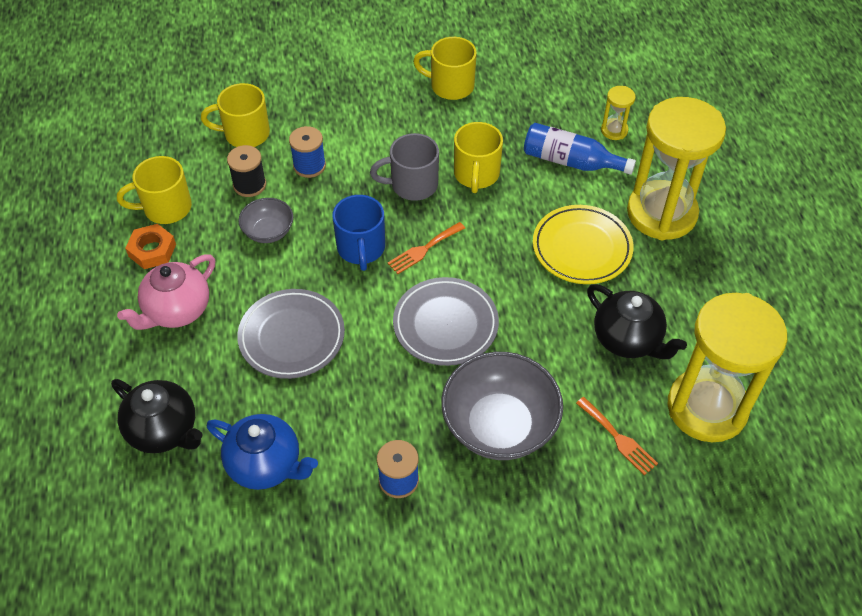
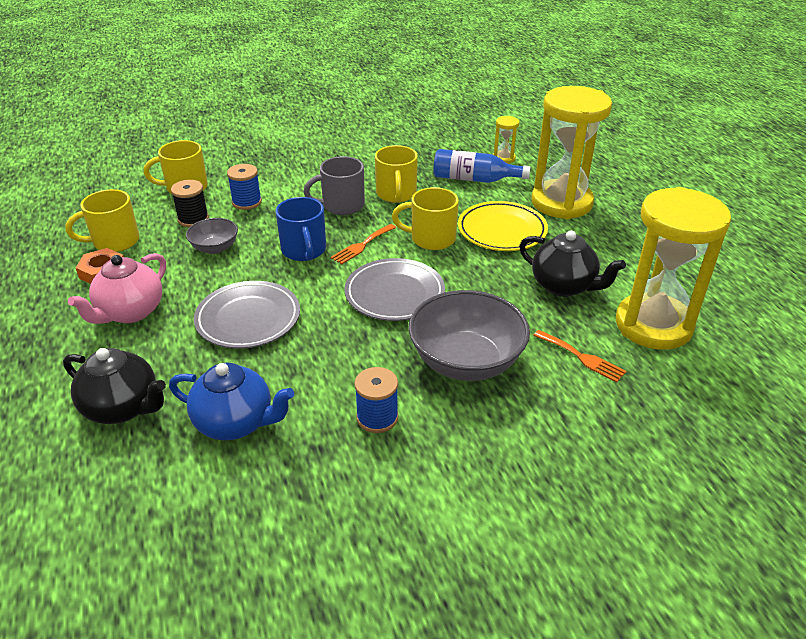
camera: 10 degrees left, 15 degrees down
yellow mug [413,37,477,100] -> yellow mug moved to [392,187,459,250]

